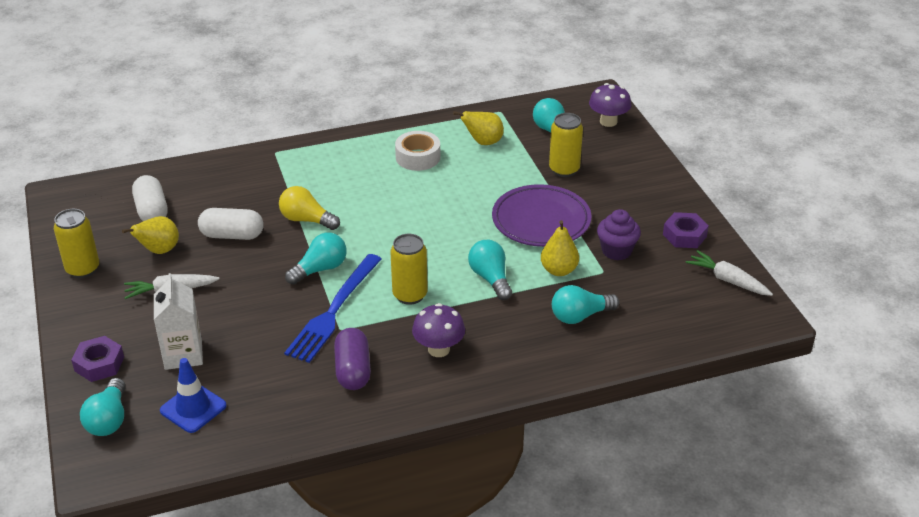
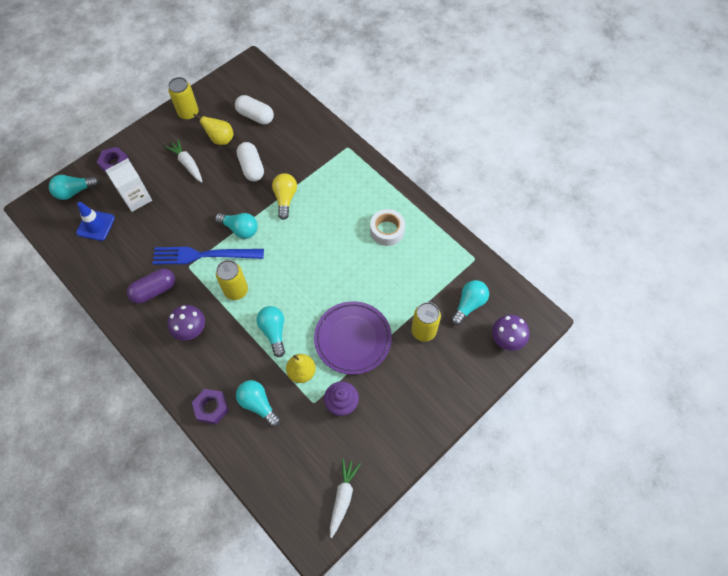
camera: 65 degrees right, 25 degrees up
white capsule [132,175,167,221] -> white capsule turned 75 degrees clockwise [235,95,274,124]
yellow pear [453,111,504,145] -> none
turquoise light bulb [468,240,512,300] -> turquoise light bulb turned 60 degrees counterclockwise [257,306,285,357]
purple nut [663,212,709,248] -> purple nut moved to [192,389,229,424]

